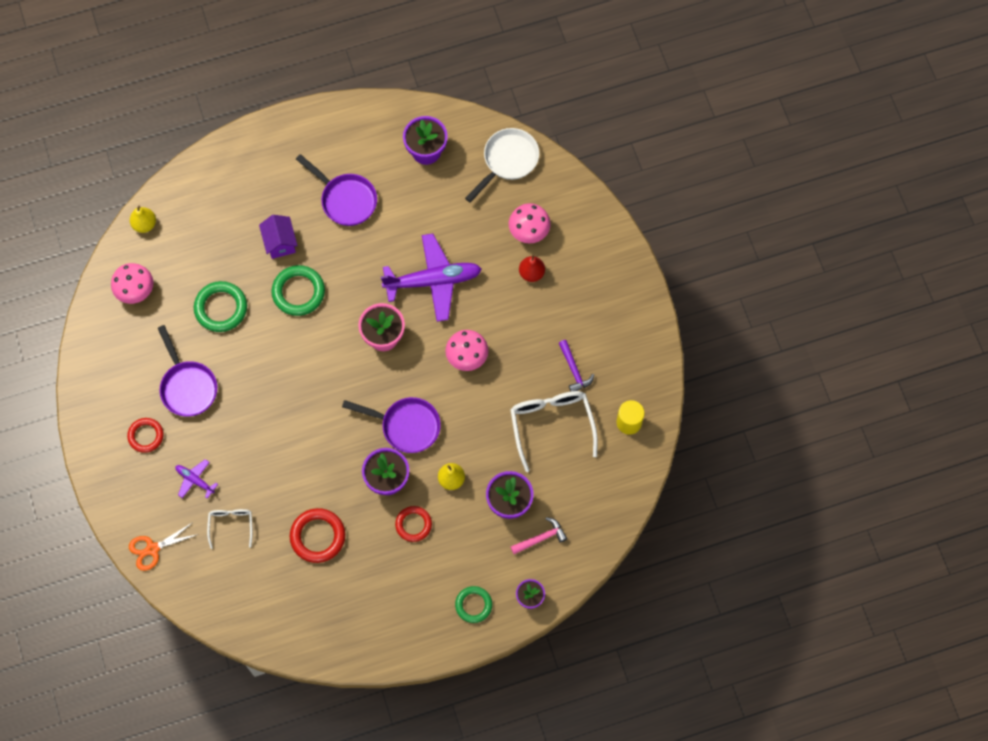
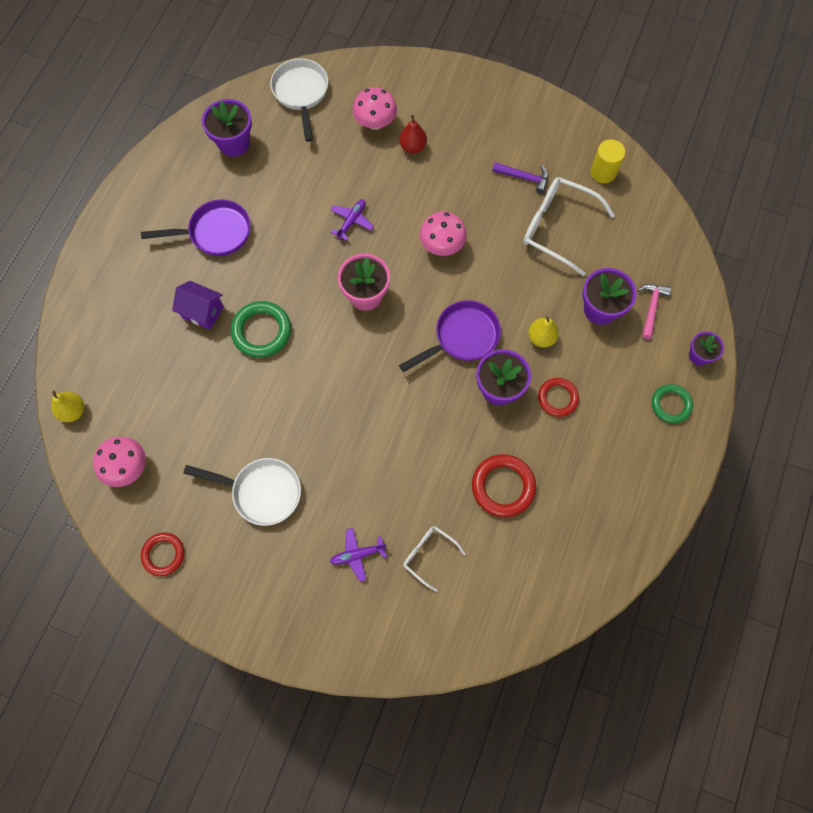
camera: 50 degrees left, 0 degrees up
red ring [127,418,164,453] -> red ring moved to [141,533,184,576]
orange scissors [129,523,199,571] -> none
purple pan [158,325,217,416] -> white pan [183,458,301,526]
green ring [194,281,247,332] -> none
purple plane [381,233,482,322] -> purple plane [331,199,374,241], size x0.47

